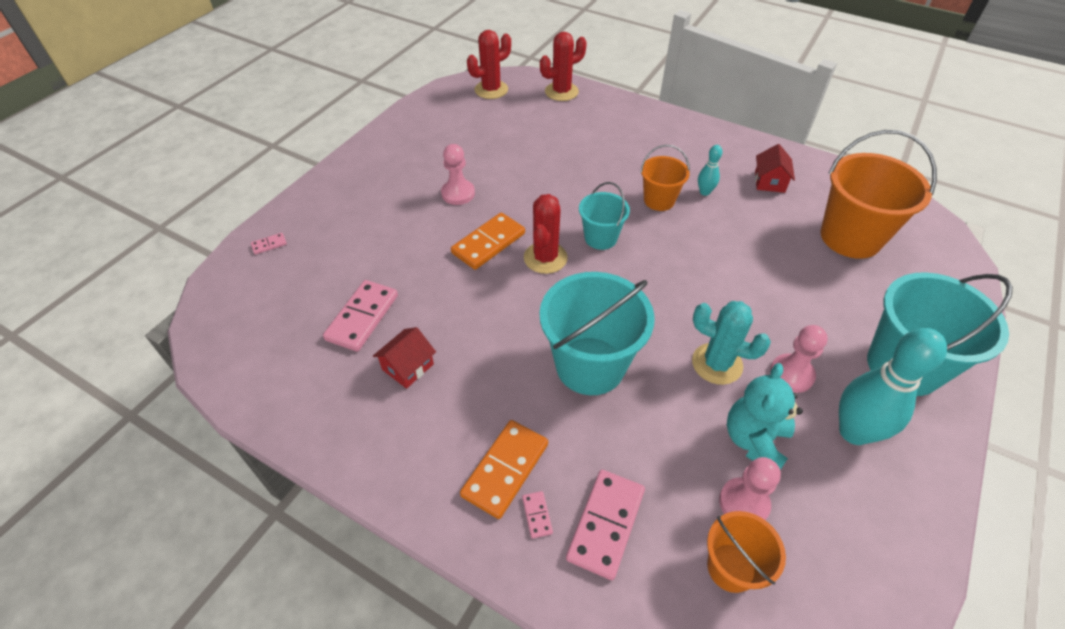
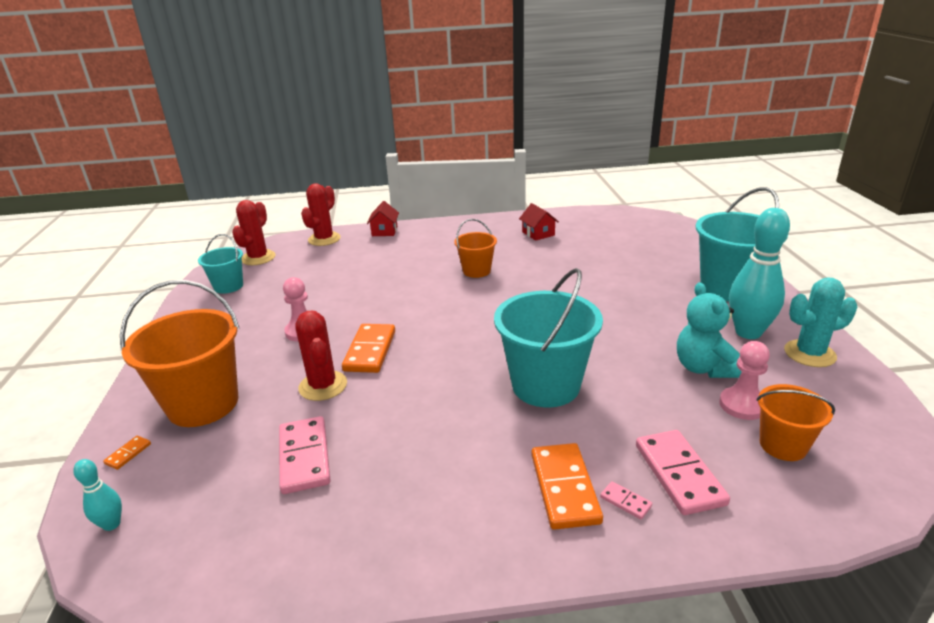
camera: 35 degrees left, 20 degrees down
pink domino [251,233,287,255] -> orange domino [103,436,151,470]
red house [373,327,436,389] -> red house moved to [367,201,399,236]
red cactus [524,194,568,274] -> red cactus moved to [295,311,347,401]
turquoise bucket [579,182,630,250] -> turquoise bucket moved to [198,234,243,294]
turquoise cactus [692,301,771,385] -> turquoise cactus moved to [784,278,857,367]
turquoise bowling pin [698,145,723,196] -> turquoise bowling pin moved to [73,459,122,531]
pink pawn [770,325,828,393] -> none
orange bucket [821,130,937,259] -> orange bucket moved to [120,280,240,427]

